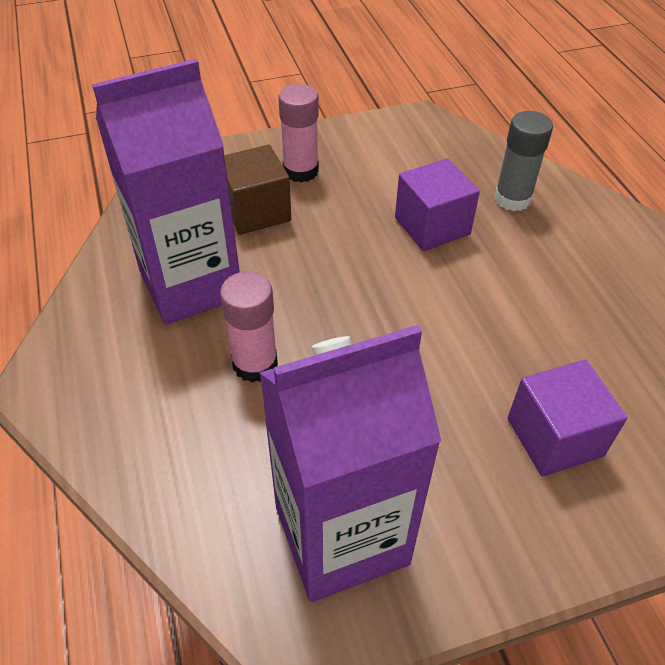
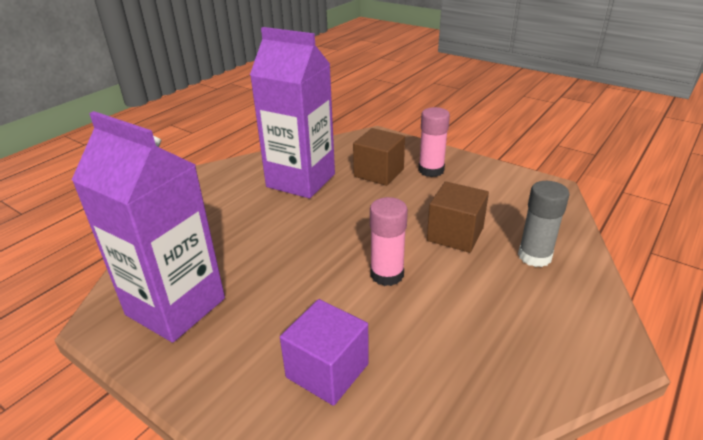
camera: 55 degrees right, 15 degrees down
pink glue stick [220,271,278,383] -> pink glue stick moved to [370,197,408,286]
purple cube [395,158,480,251] -> brown cube [427,181,489,253]

